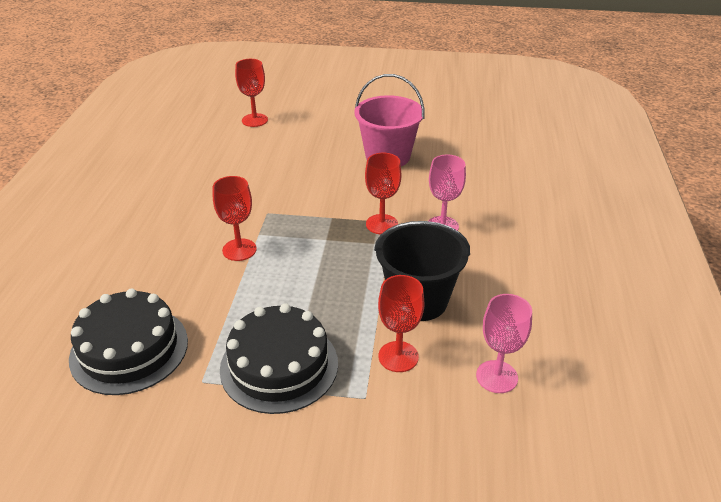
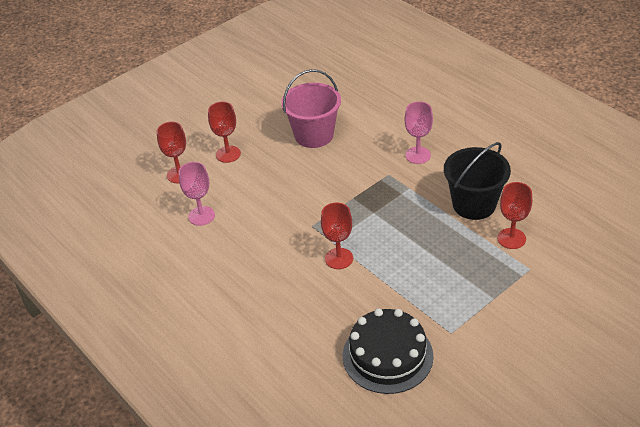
camera: 45 degrees left, 5 degrees up
black cake [220,303,338,414] -> none
red goblet [365,153,401,234] -> red goblet moved to [208,102,241,163]
pink goblet [476,294,532,393] -> pink goblet moved to [179,162,215,226]

